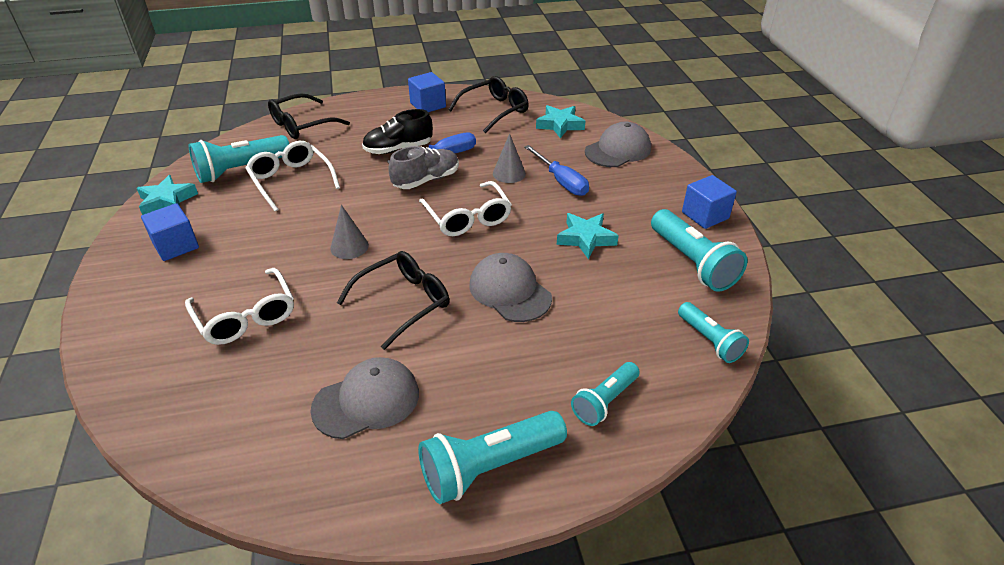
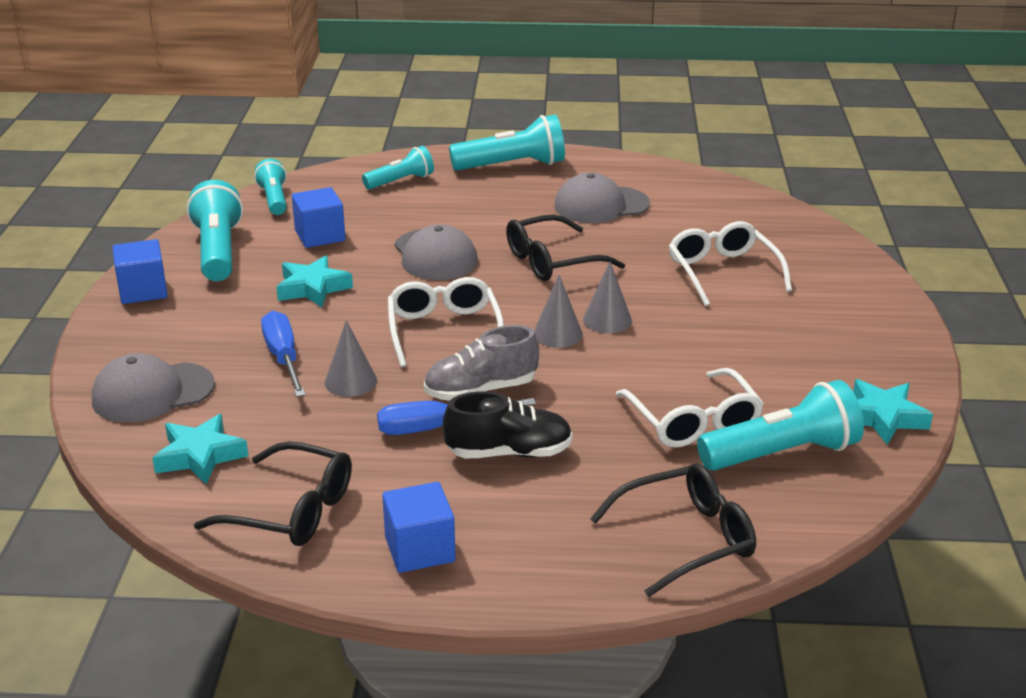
camera: 165 degrees left, 10 degrees down
blue cube [141,203,199,261] -> blue cube moved to [292,187,345,248]
black glasses [448,76,529,133] -> black glasses turned 135 degrees counterclockwise [194,441,352,546]
none -> grey cone [534,275,583,348]

